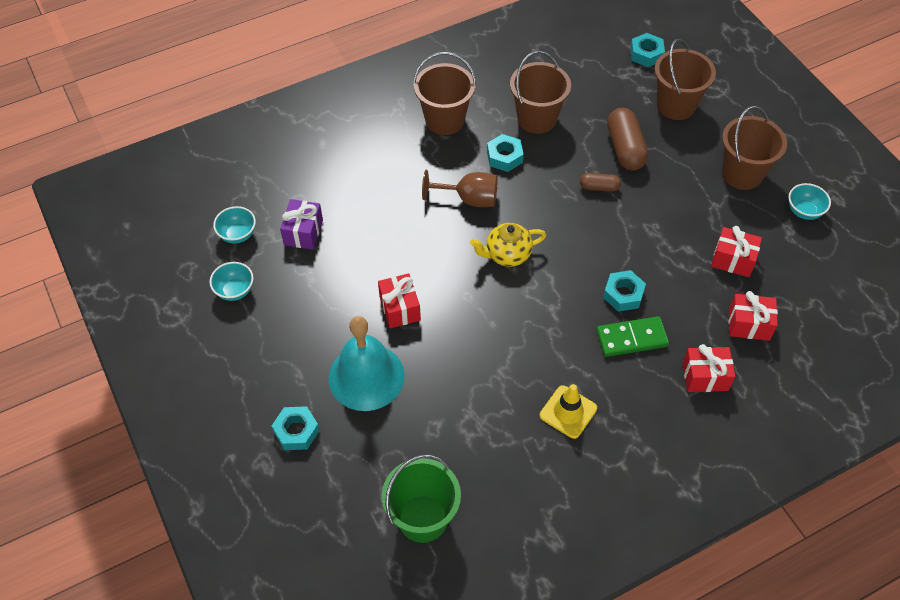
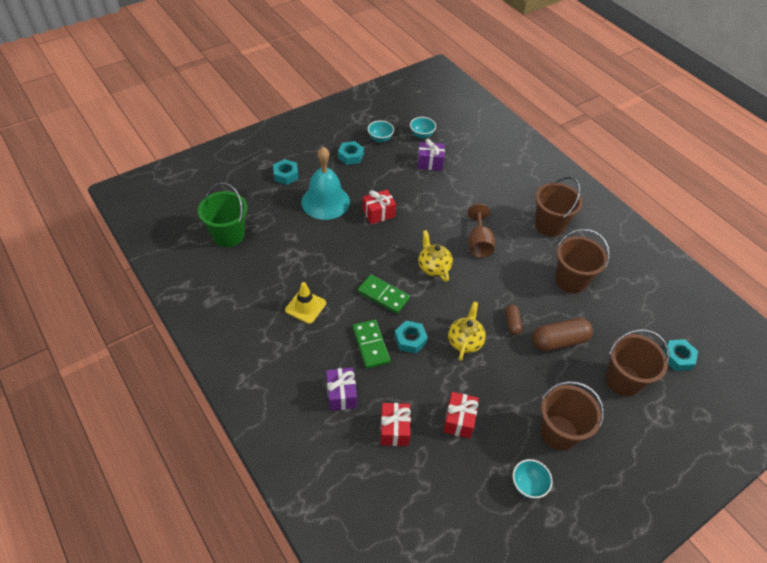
camera: 80 degrees right, 5 degrees down
turquoise nut [487,134,524,172] -> turquoise nut moved to [338,141,364,165]
red gift [682,344,735,392] -> purple gift [326,367,357,411]
none -> green domino [358,274,410,314]
none -> yellow teapot [448,301,486,361]

